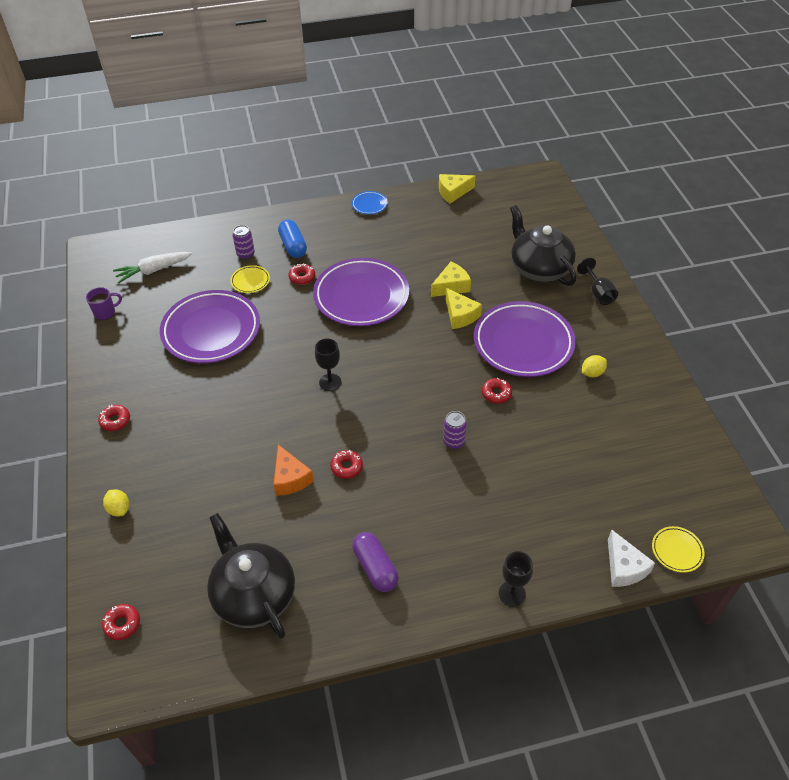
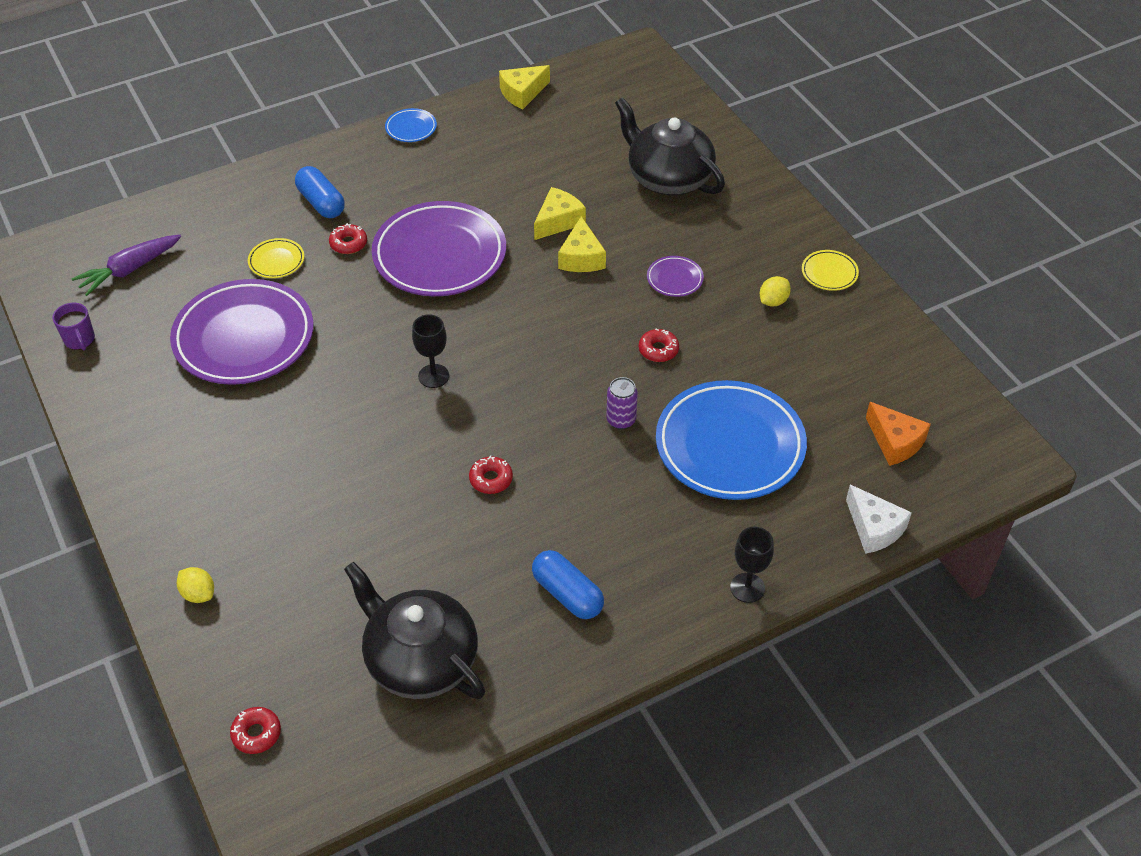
camera: 15 degrees left, 0 degrees up
purple mug [86,287,122,320] -> purple mug turned 105 degrees clockwise [52,303,95,350]
red donut [98,405,130,431] -> none
white carrot [113,252,193,283] -> purple carrot [72,235,181,296]
purple can [232,225,255,260] -> none
orange cheese [274,445,314,496] -> orange cheese moved to [866,402,931,466]
purple capsule [352,532,399,592] -> blue capsule [532,550,604,619]
yellow cheese [446,288,482,329] -> yellow cheese turned 45 degrees clockwise [558,216,606,272]
purple plate [474,301,576,377] -> purple plate [647,256,704,297], size x0.42
black goblet [577,258,618,305] -> none
yellow plate [652,526,705,573] -> yellow plate moved to [802,250,859,291]
none -> blue plate [656,380,807,500]

